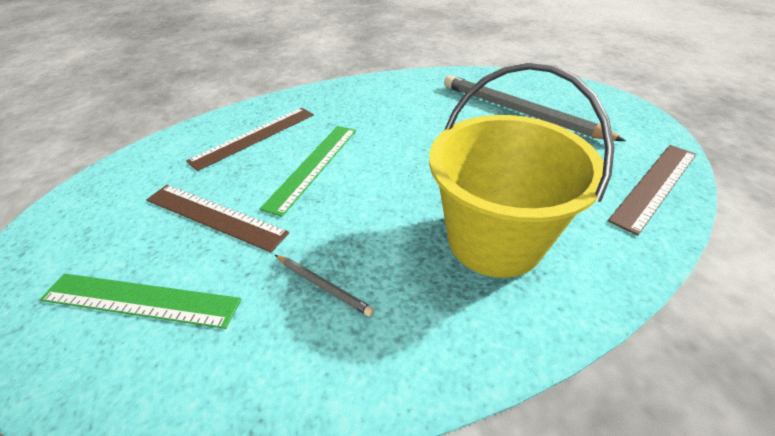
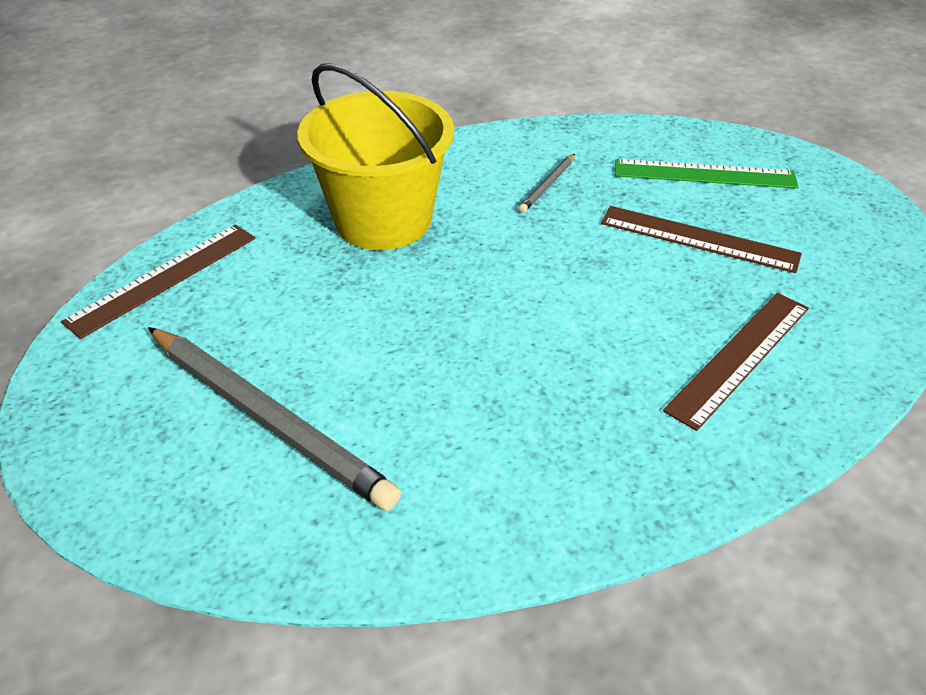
camera: 175 degrees right, 0 degrees up
green ruler [260,126,356,217] -> none
grey pencil [275,255,374,317] -> grey pencil turned 90 degrees counterclockwise [518,154,575,213]

